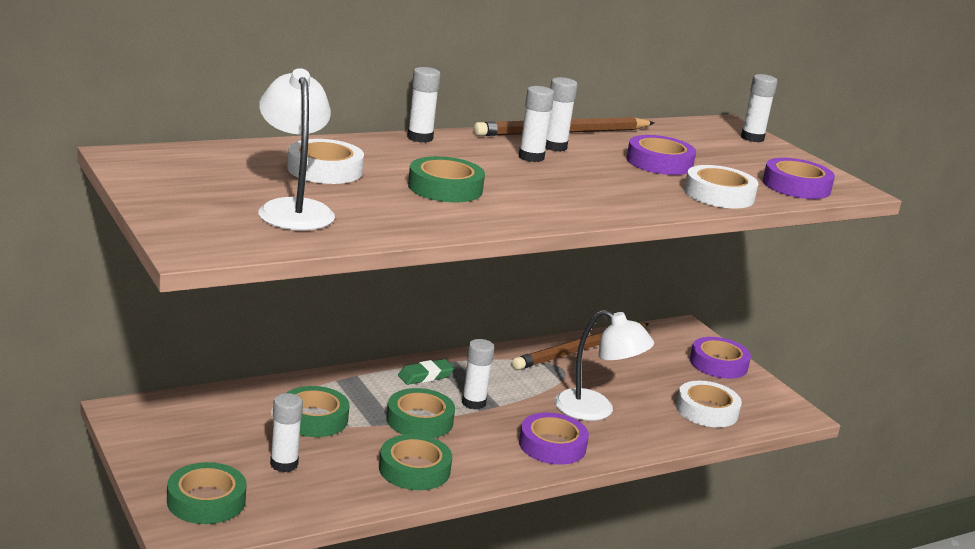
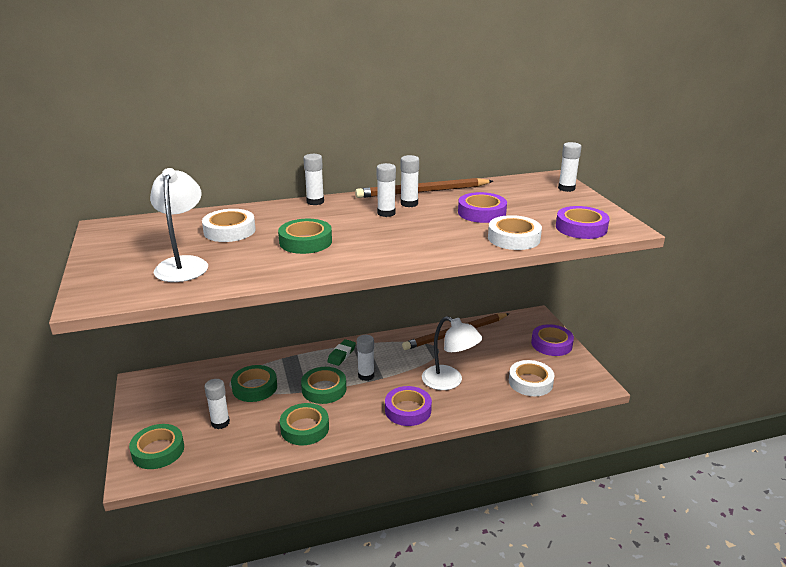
camera: 15 degrees right, 5 degrees up
green eraser [398,359,454,385] -> green eraser turned 45 degrees counterclockwise [327,339,356,366]

